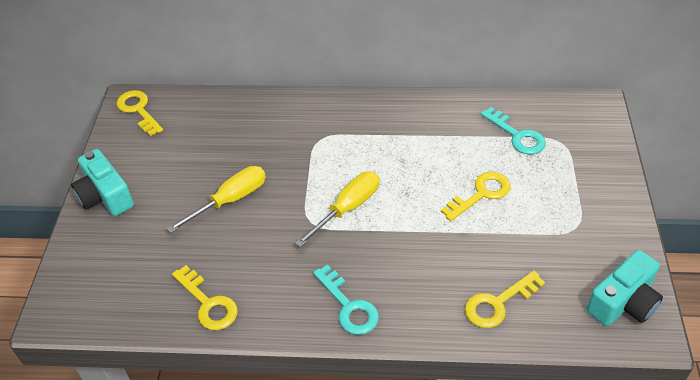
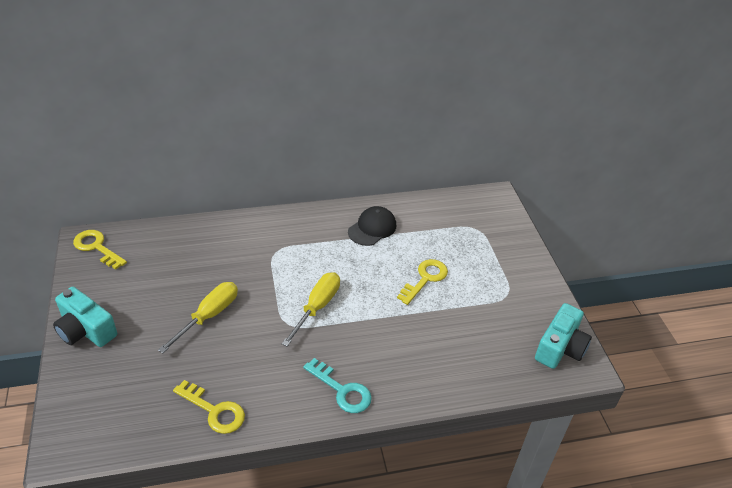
camera: 20 degrees left, 5 degrees down
yellow key [465,271,545,328] -> none
turquoise key [481,107,546,155] -> none
none -> black cap [348,206,396,246]

